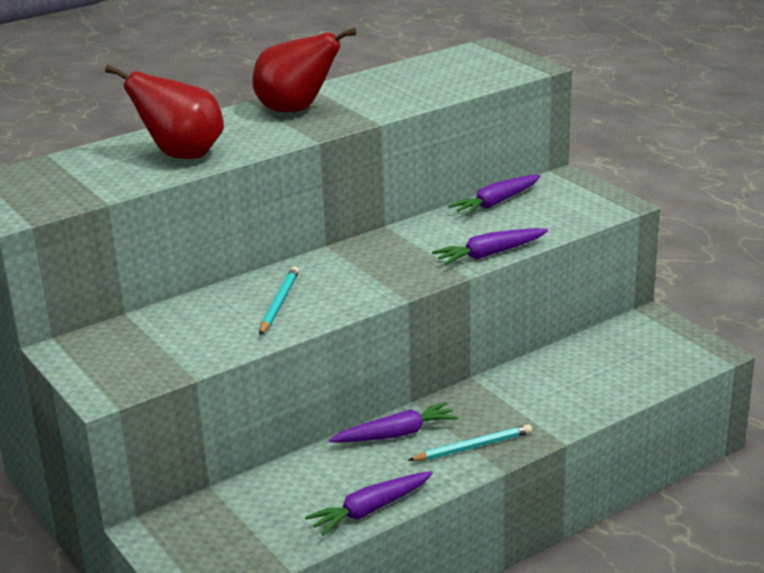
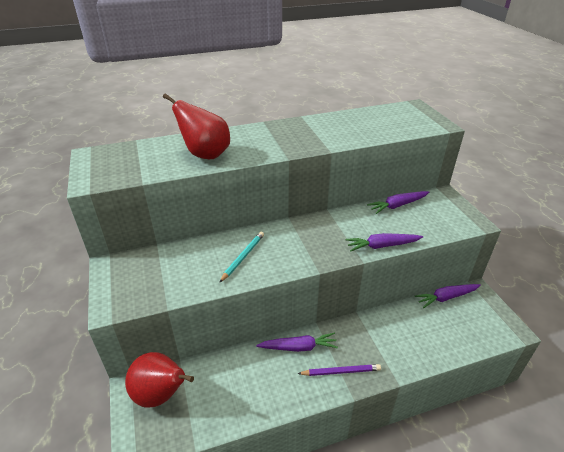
camera: 15 degrees right, 10 degrees up
red pear [252,28,357,112] -> red pear moved to [125,352,194,408]
purple carrot [305,471,433,535] -> purple carrot moved to [415,284,481,308]
turquoise pencil [408,424,532,461] -> purple pencil [297,364,381,376]

